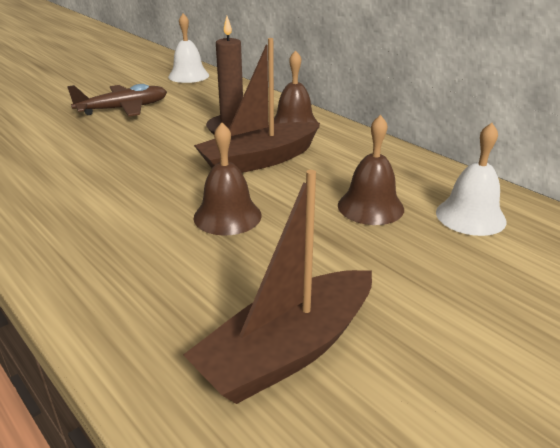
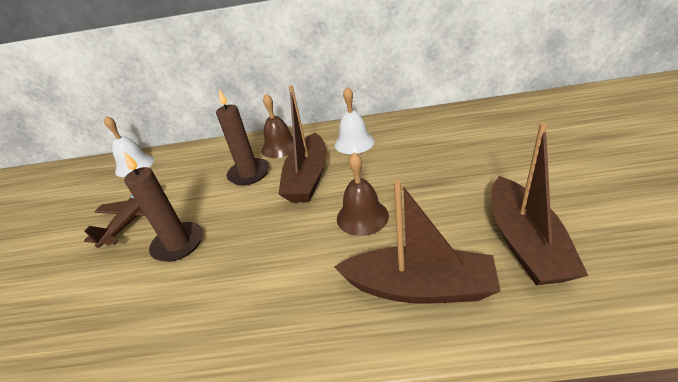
camera: 45 degrees left, 5 degrees up
brown bell [338,115,404,225] -> none
white bell [436,123,507,236] -> white bell moved to [334,87,374,154]
none -> brown candle [124,152,203,262]
none -> brown boat [334,180,501,304]

